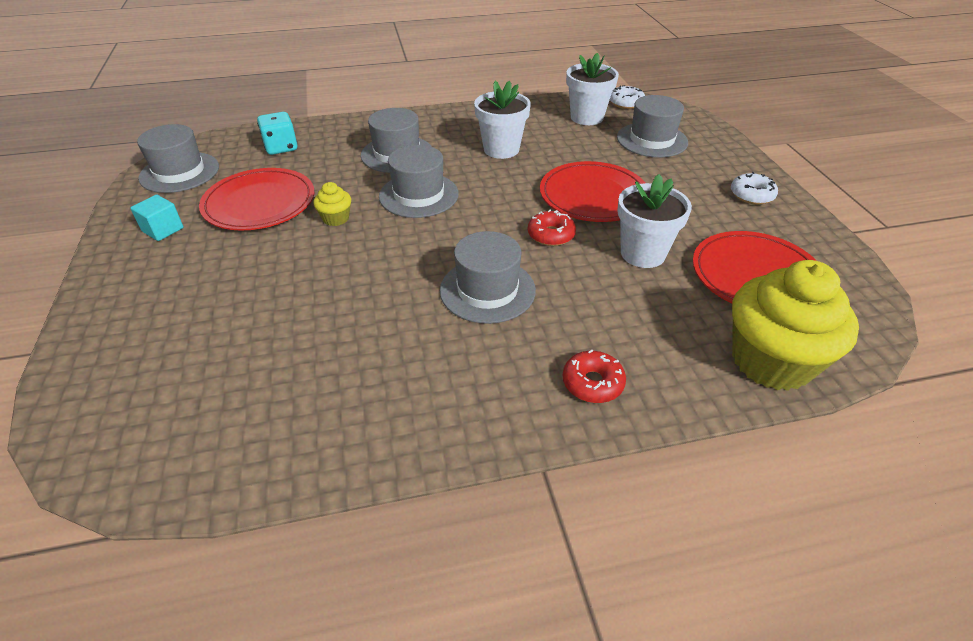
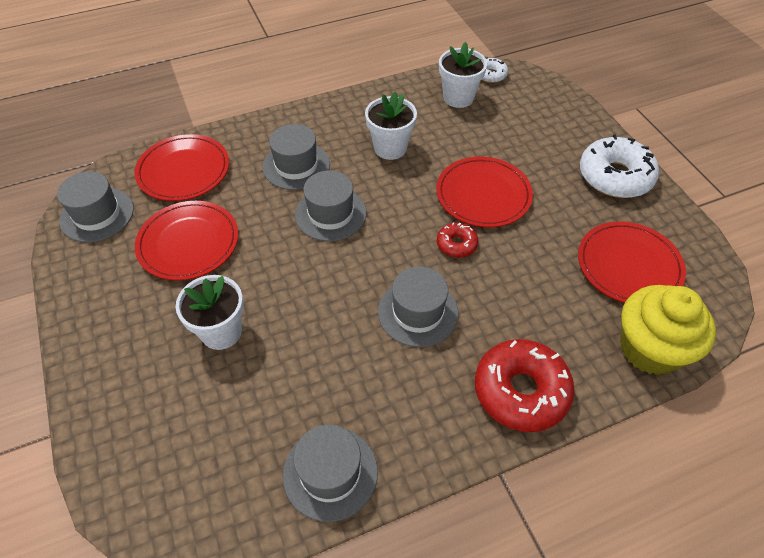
camera: 10 degrees left, 10 degrees up
turquoise cube [131,195,183,241] -> none
turquoise dice [257,112,297,155] -> red plate [134,134,229,201]
yellow cupcake [313,182,351,226] -> none
red donut [563,350,626,403] -> red donut [475,339,575,432], size x1.98
grey hat [617,95,688,157] -> grey hat moved to [283,424,378,522]
white flower pot [617,174,692,268] -> white flower pot moved to [176,275,244,350]
white donut [731,172,778,205] -> white donut [580,135,659,198], size x1.98

